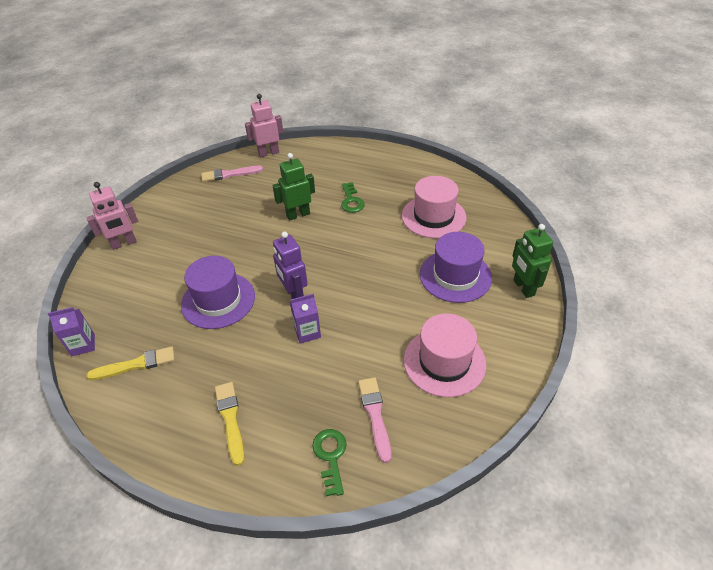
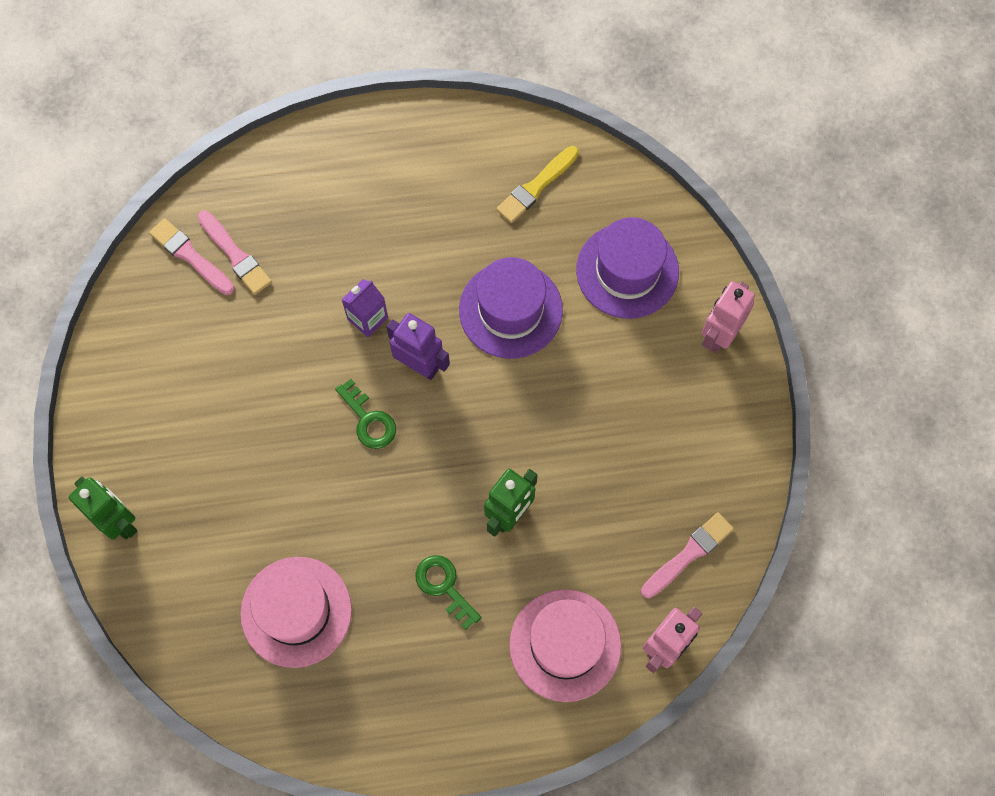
camera: 150 degrees right, 25 degrees up
purple carton [48,307,95,356] -> none
yellow brush [215,382,245,466] -> none
green key [312,429,347,496] -> green key moved to [335,379,396,449]
pink hat [404,313,486,397] -> pink hat moved to [509,589,621,702]
purple hat [420,232,492,303] -> purple hat moved to [576,217,679,319]
none -> pink brush [149,218,235,295]

